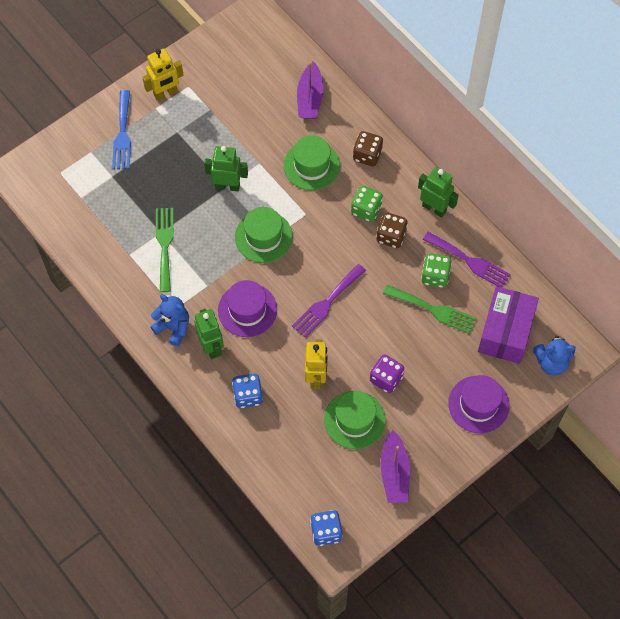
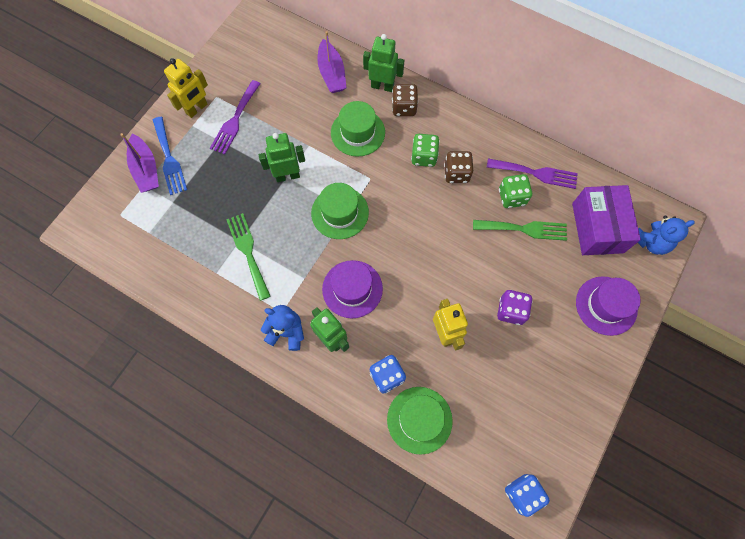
camera: 20 degrees left, 5 degrees up
purple fork [292,264,366,338] -> purple fork moved to [210,80,261,154]
green hat [324,391,386,449] -> green hat moved to [387,387,453,455]
purple boat [380,430,410,503] -> purple boat moved to [120,133,159,193]
green robot [418,167,459,218] -> green robot moved to [363,34,404,92]

